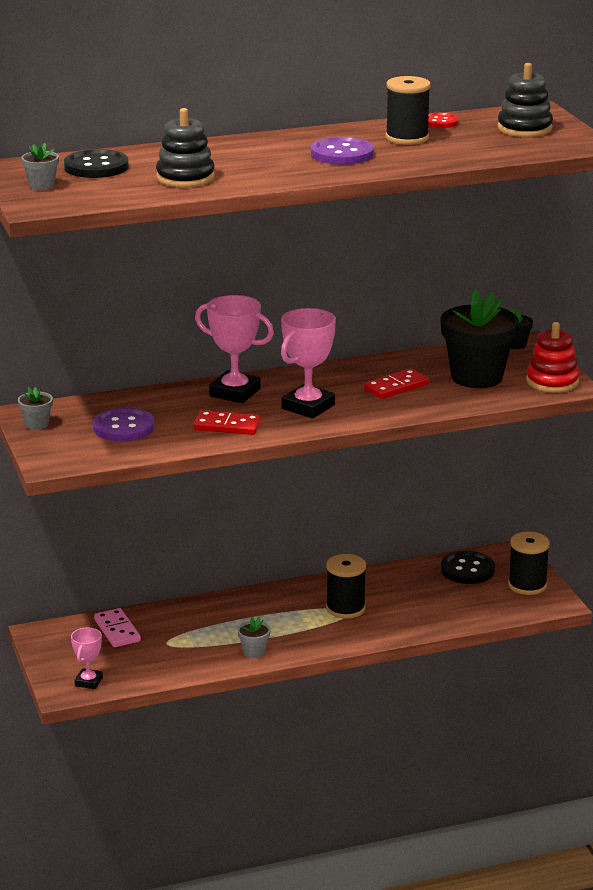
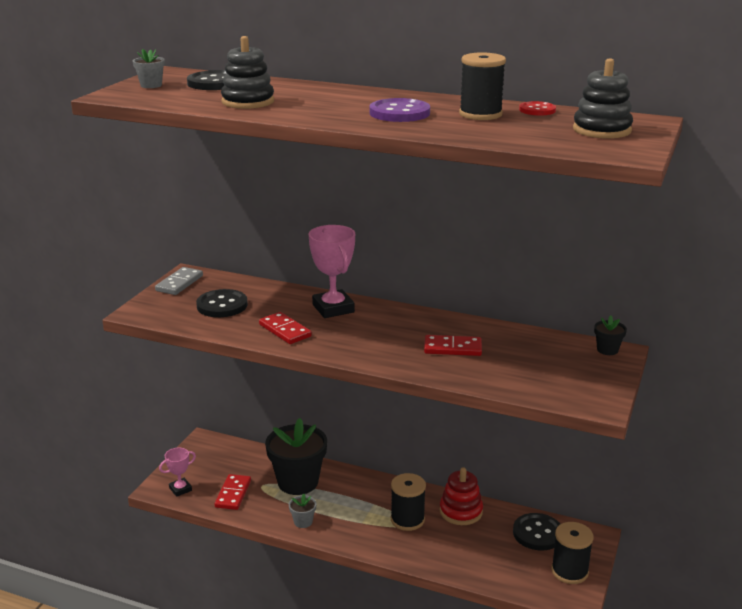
camera: 40 degrees right, 0 degrees up
grey flower pot [18,387,53,430] -> grey domino [155,267,203,295]
purple button [93,408,155,442] -> black button [196,289,248,317]
pink domino [94,608,141,647] -> none
pink trophy [281,308,336,419] -> none
black flower pot [440,289,519,388] -> black flower pot moved to [265,418,327,495]
red stacking toy [526,322,580,393] -> red stacking toy moved to [440,467,483,525]
none -> red domino [215,474,251,510]

